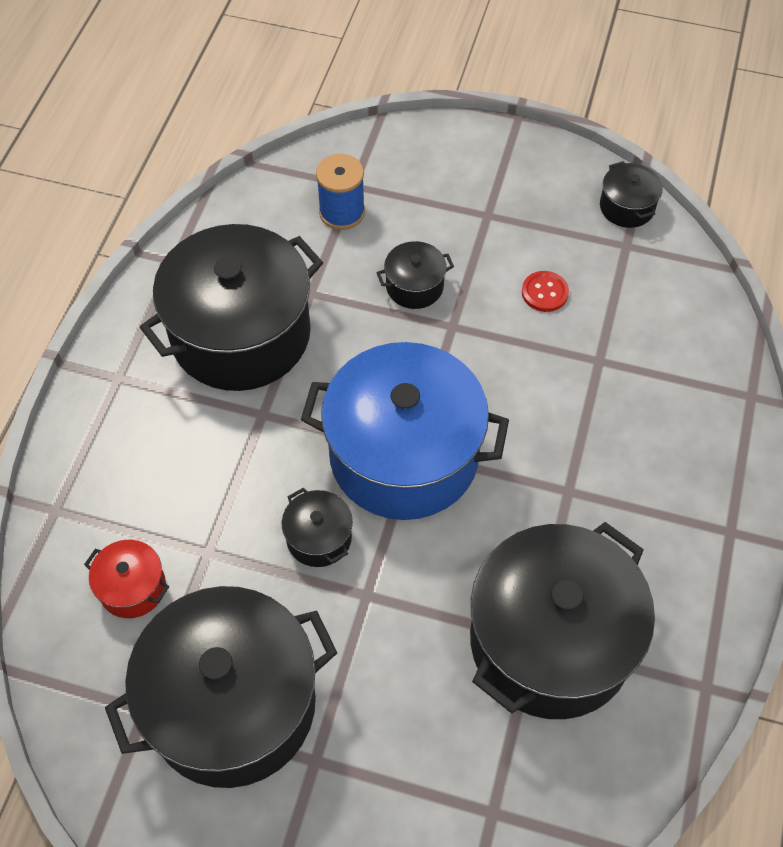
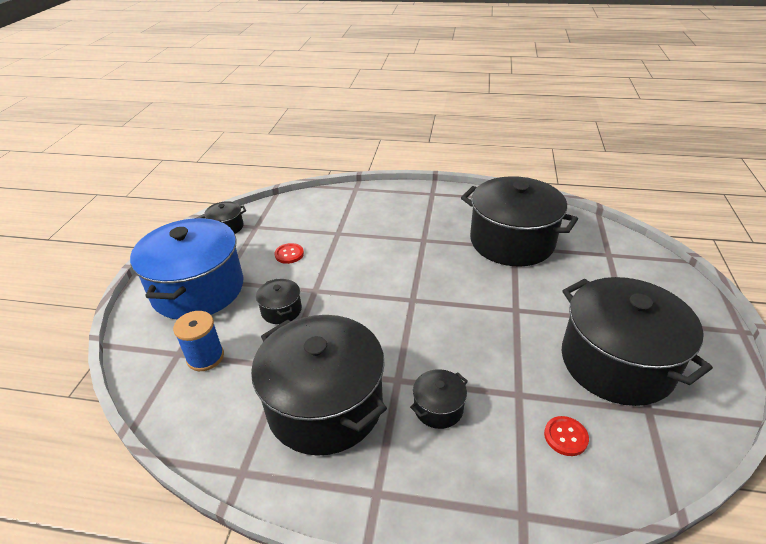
camera: 95 degrees left, 20 degrees down
red pot [84,540,169,618] -> red button [544,416,589,456]
black pot [282,487,353,567] -> black pot moved to [410,369,468,429]
blue pot [301,342,509,520] -> blue pot moved to [130,218,243,319]

